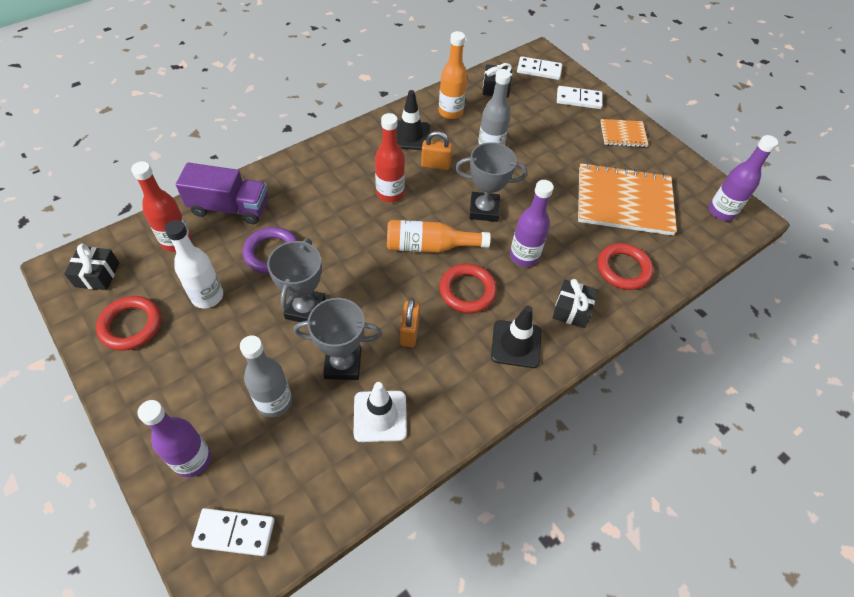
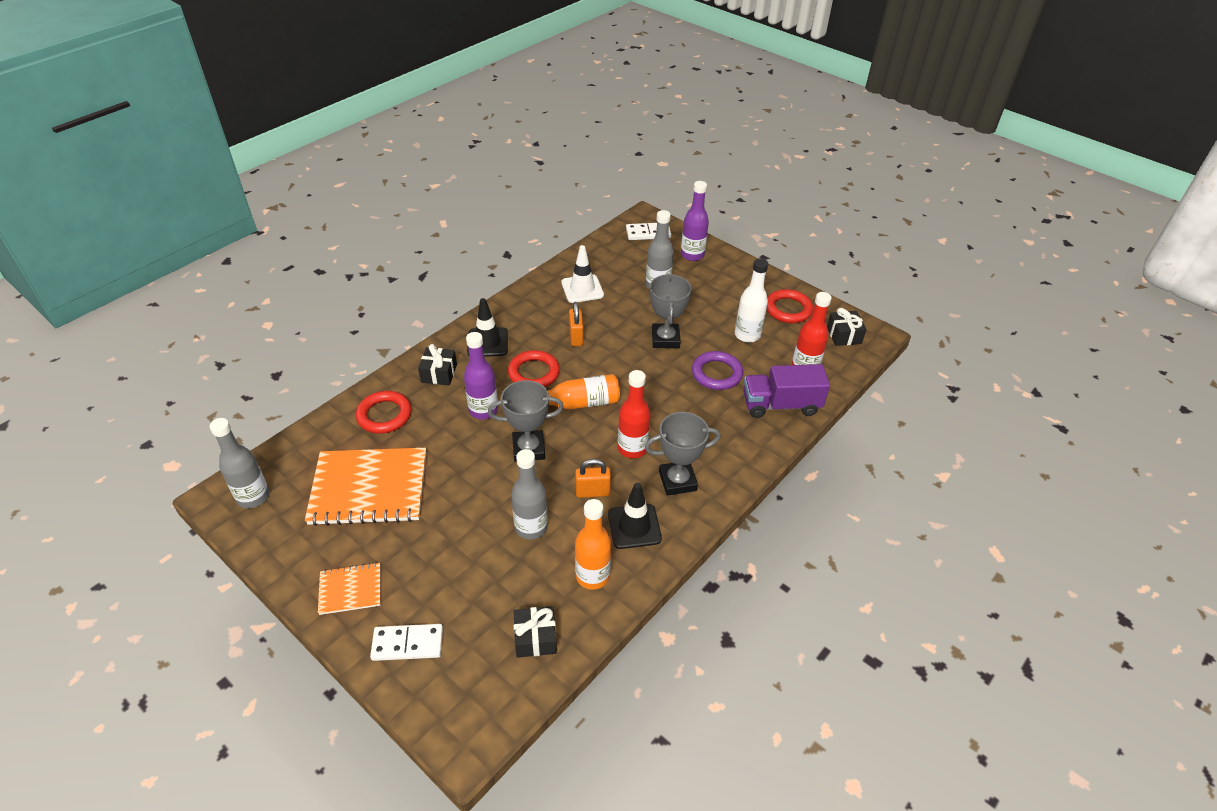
camera: 170 degrees right, 10 degrees down
grey trophy [294,298,382,380] -> grey trophy moved to [645,412,721,496]
white domino [517,56,562,80] -> none
purple bottle [709,135,778,221] -> grey bottle [210,418,270,508]

